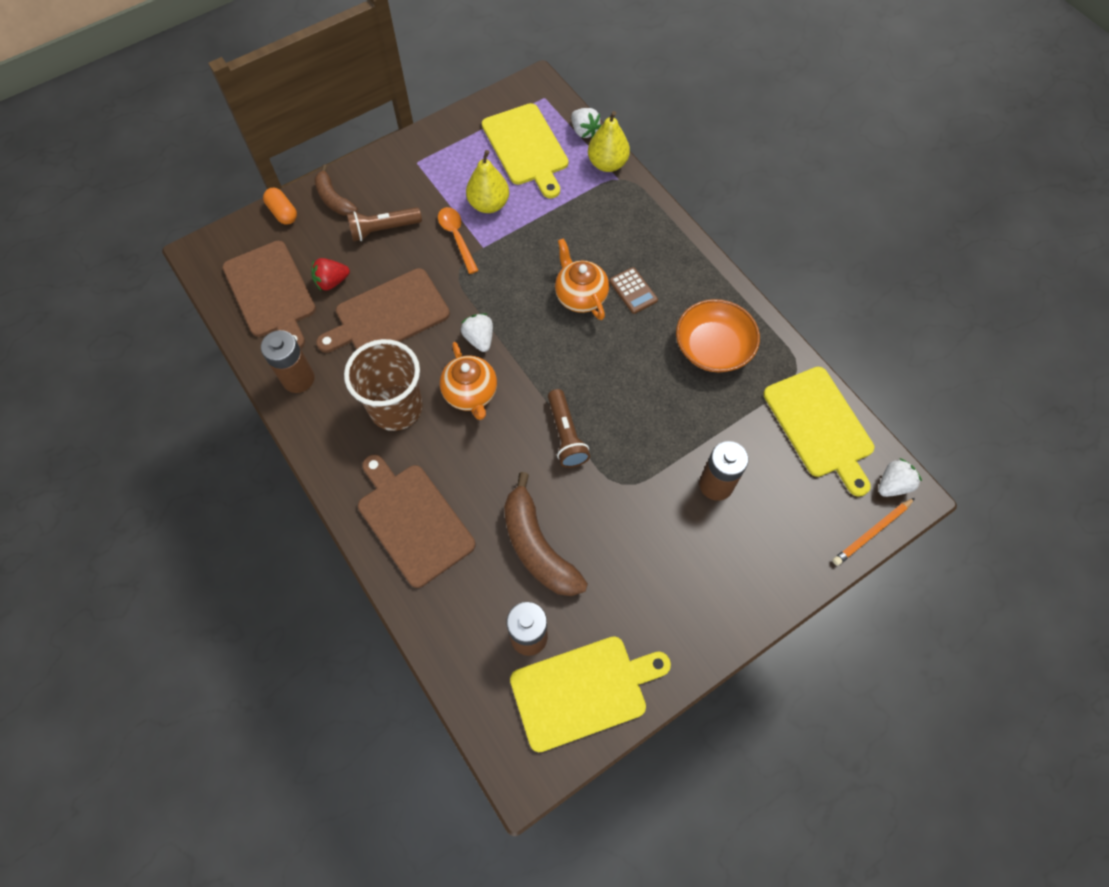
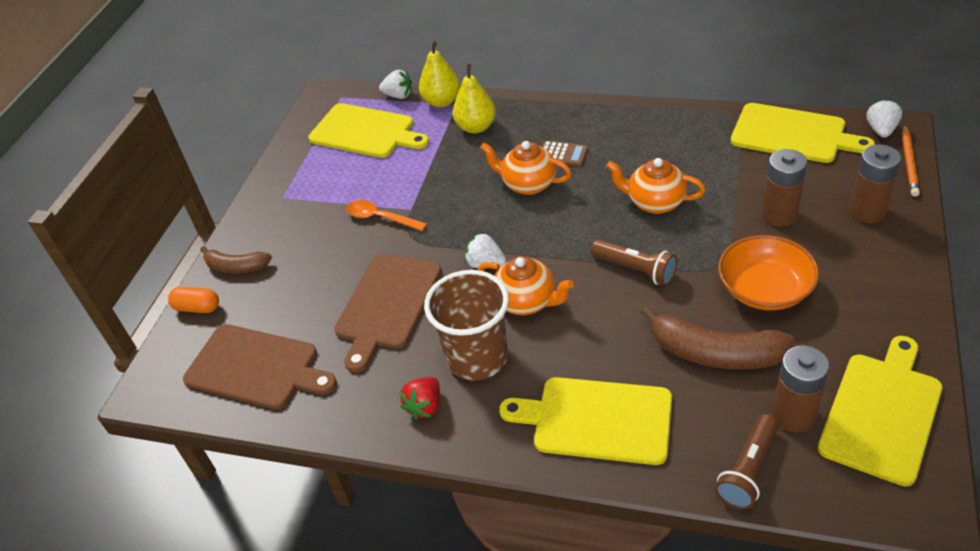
camera: 35 degrees left, 20 degrees down
brown battery [261,330,314,393] -> brown battery moved to [849,144,901,223]
red strawberry [311,258,350,291] -> red strawberry moved to [399,377,440,420]
brown flashlight [347,207,422,241] -> brown flashlight moved to [715,414,779,510]
brown cutting board [358,455,475,588] -> yellow cutting board [499,377,672,465]
yellow pear [466,150,509,213] -> yellow pear moved to [453,64,496,133]
orange bowl [676,299,760,372] -> orange bowl moved to [718,235,819,310]
none -> orange teapot [607,158,705,214]

